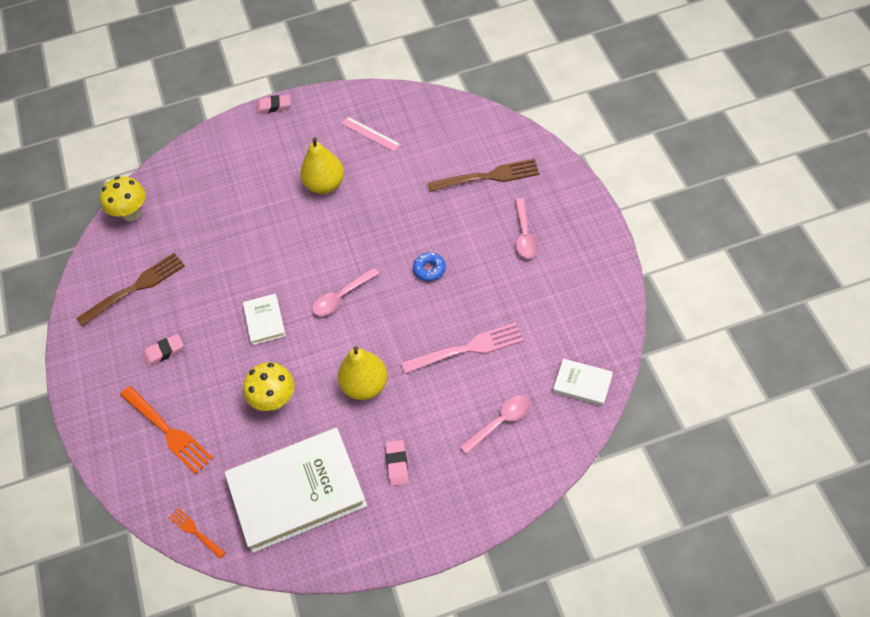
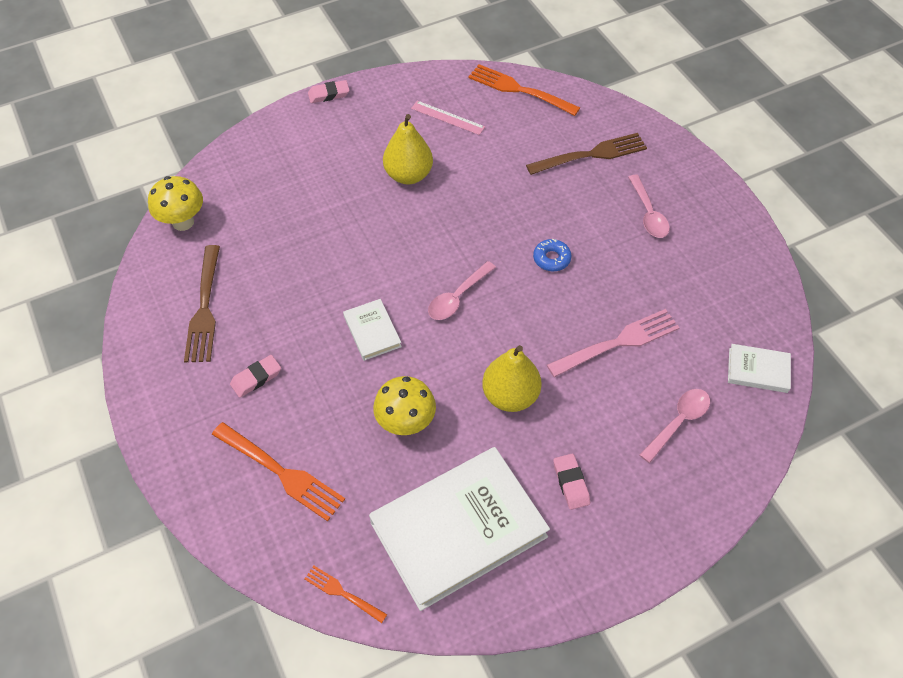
camera: 15 degrees left, 0 degrees up
brown fork [76,253,185,327] -> brown fork turned 135 degrees clockwise [184,245,220,362]
none -> orange fork [468,64,580,116]

